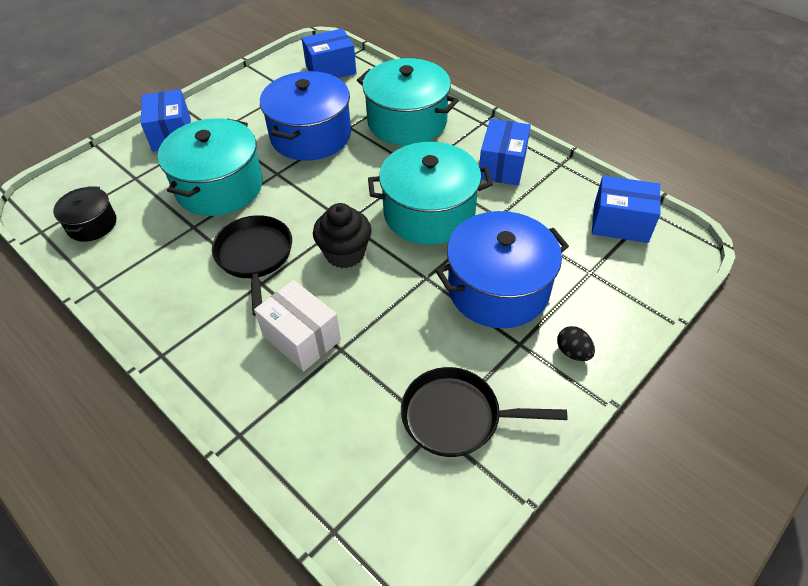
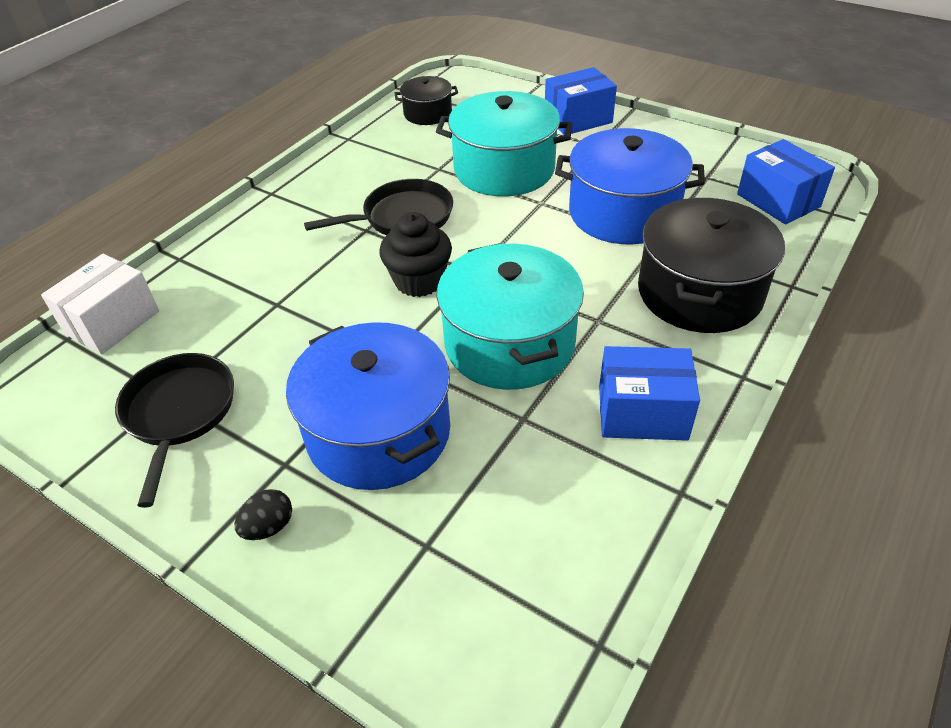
camera: 80 degrees right, 5 degrees down
white box [254,280,341,371] -> white box moved to [41,254,159,355]
turquoise pot [357,58,459,146] -> black pot [638,198,785,333]
blue box [592,176,661,243] -> none

